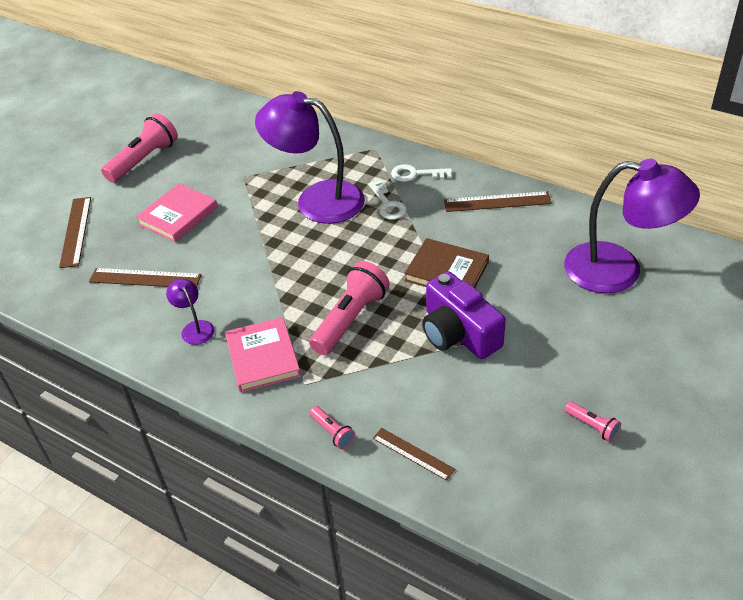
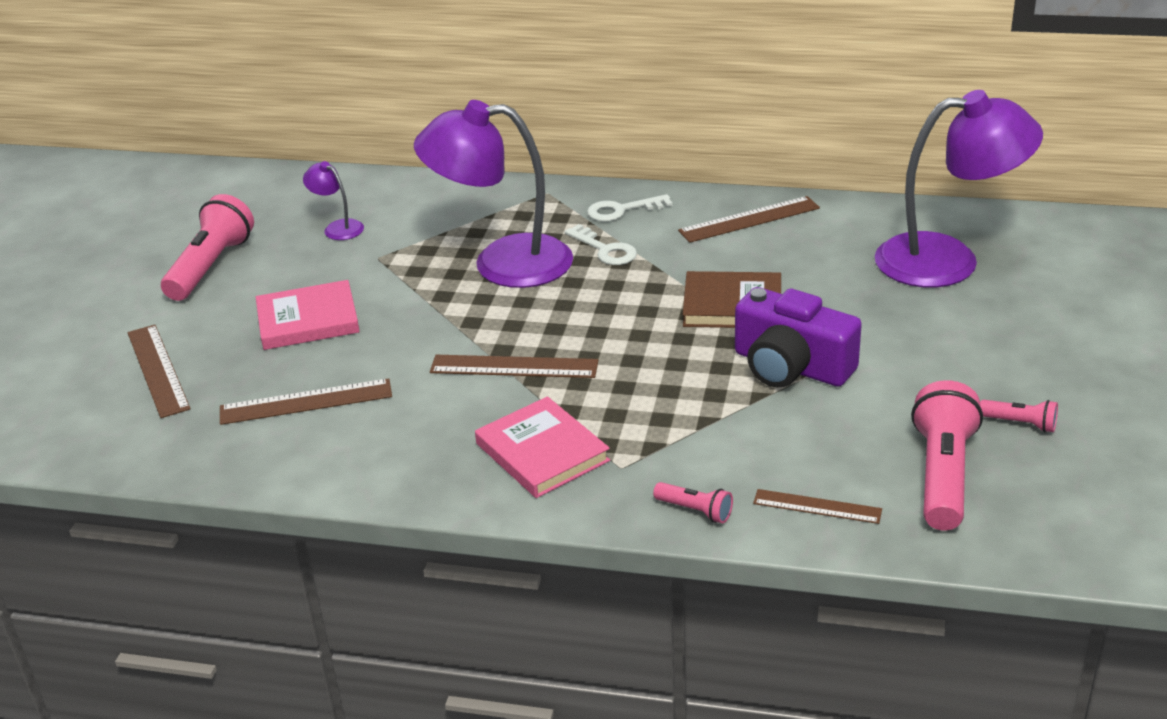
camera: 20 degrees left, 10 degrees down
pink book [136,183,218,242] -> pink book turned 60 degrees clockwise [256,280,360,350]
purple lamp [166,279,214,345] -> purple lamp moved to [303,161,364,240]
pink flashlight [309,261,389,355] -> pink flashlight moved to [911,380,983,531]
none -> brown ruler [430,355,598,378]

